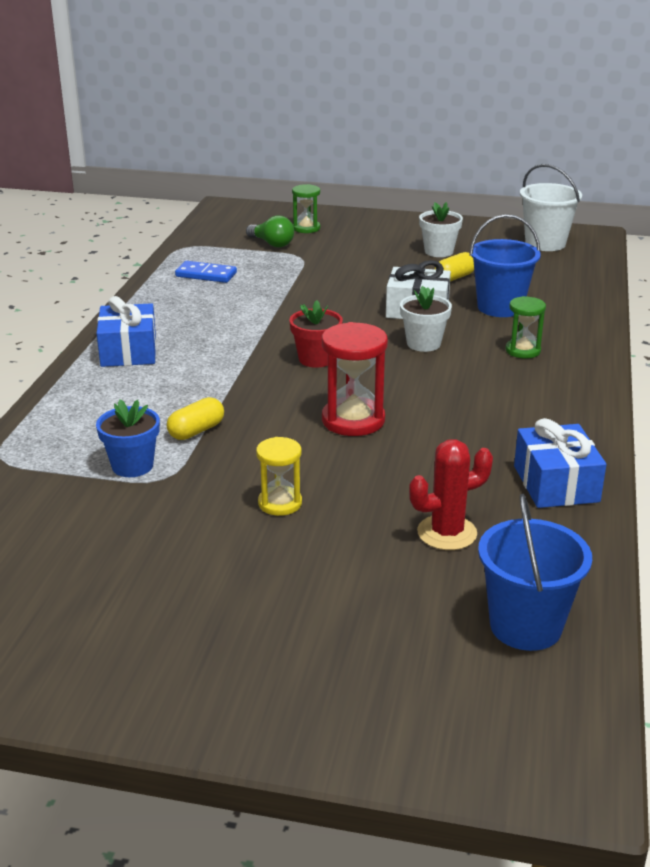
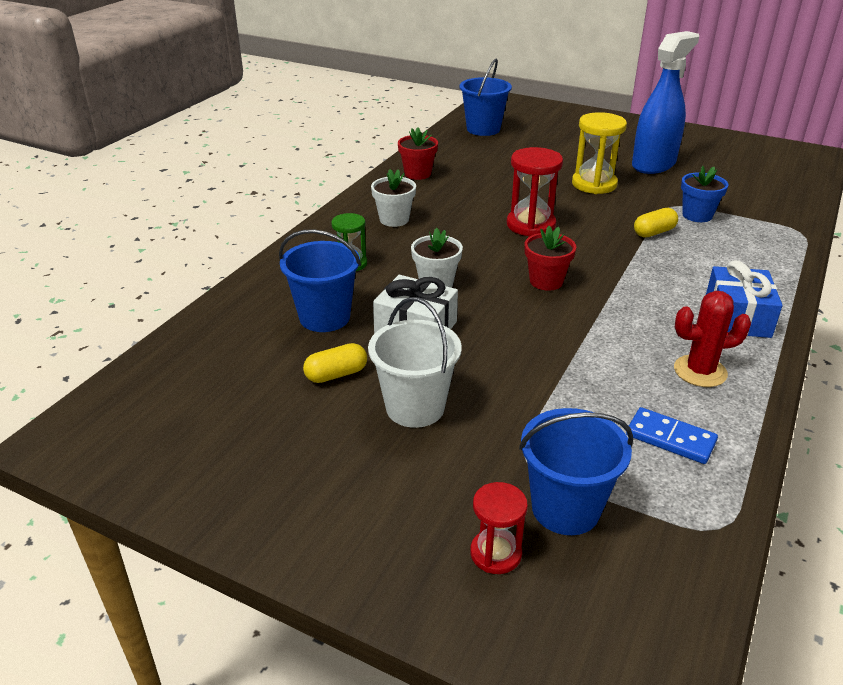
camera: 165 degrees left, 5 degrees up
green light bulb [246,215,294,247] -> blue bucket [519,408,634,535]
yellow hourglass [256,437,302,516] -> yellow hourglass [572,112,627,194], size x1.62
green hourglass [292,184,320,233] -> red hourglass [470,482,528,574]
red cactus [409,439,493,550] -> red cactus moved to [674,291,751,387]
white flower pot [419,202,463,257] -> white flower pot moved to [371,169,416,227]
blue gift [514,418,606,508] -> red flower pot [398,127,438,180]
white bucket [520,164,582,251] -> white bucket moved to [368,297,462,428]
none -> blue spray bottle [632,31,699,174]

